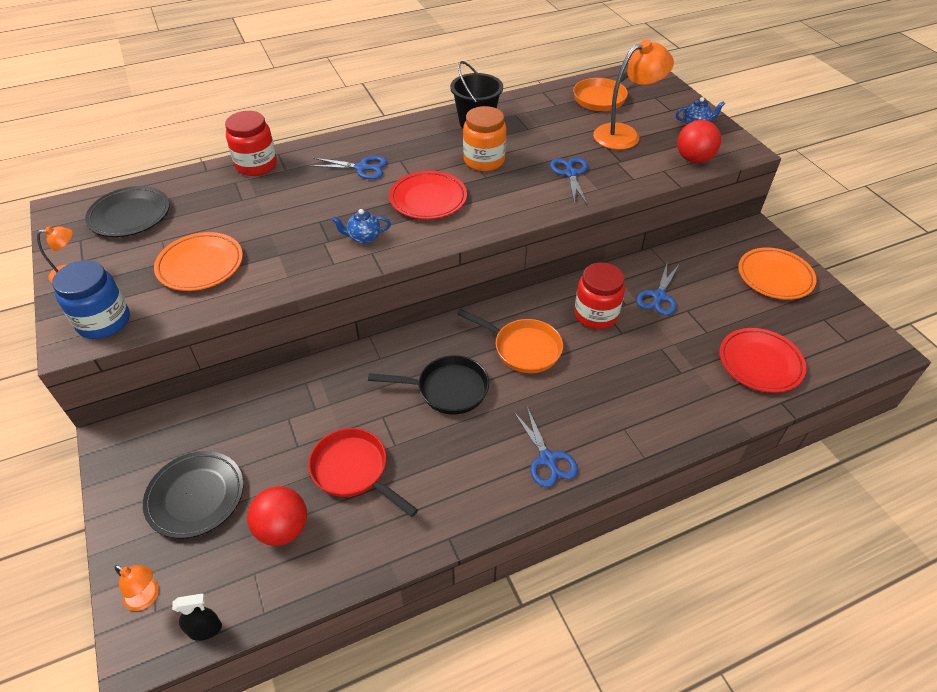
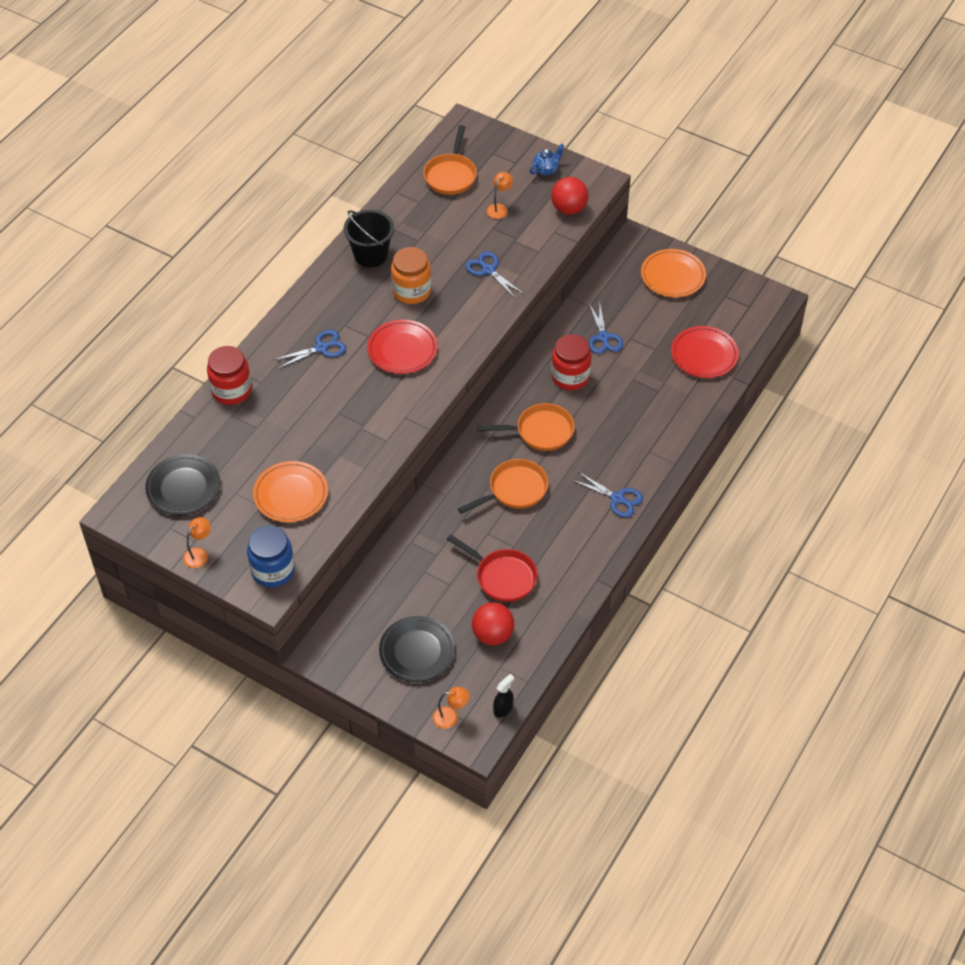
camera: 35 degrees left, 5 degrees up
red pan [308,428,418,517] -> red pan turned 150 degrees counterclockwise [446,534,537,602]
blue teapot [332,209,391,244] -> none
black pan [368,355,489,415] -> orange pan [458,459,548,514]
orange lamp [593,39,674,150] -> orange lamp [487,172,513,219], size x0.49

